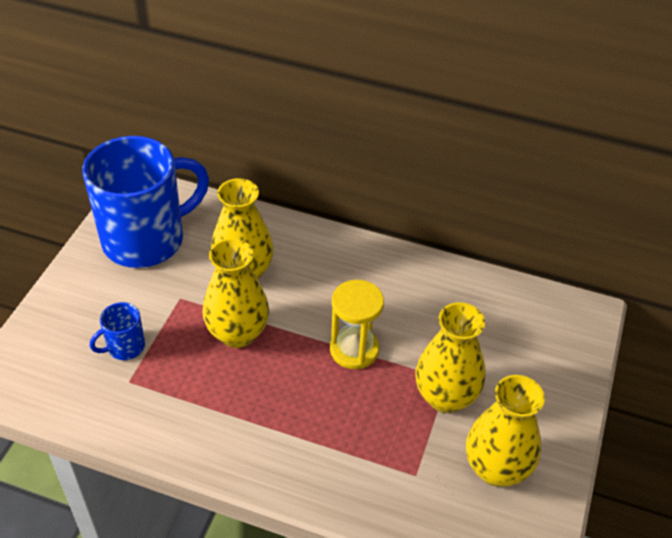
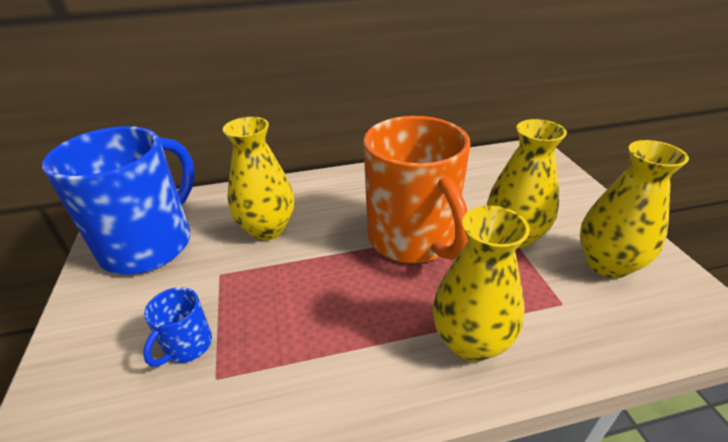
camera: 30 degrees left, 10 degrees down
yellow vase [203,238,269,348] -> yellow vase moved to [432,206,530,362]
yellow hourglass [330,280,384,369] -> orange mug [364,116,471,263]

